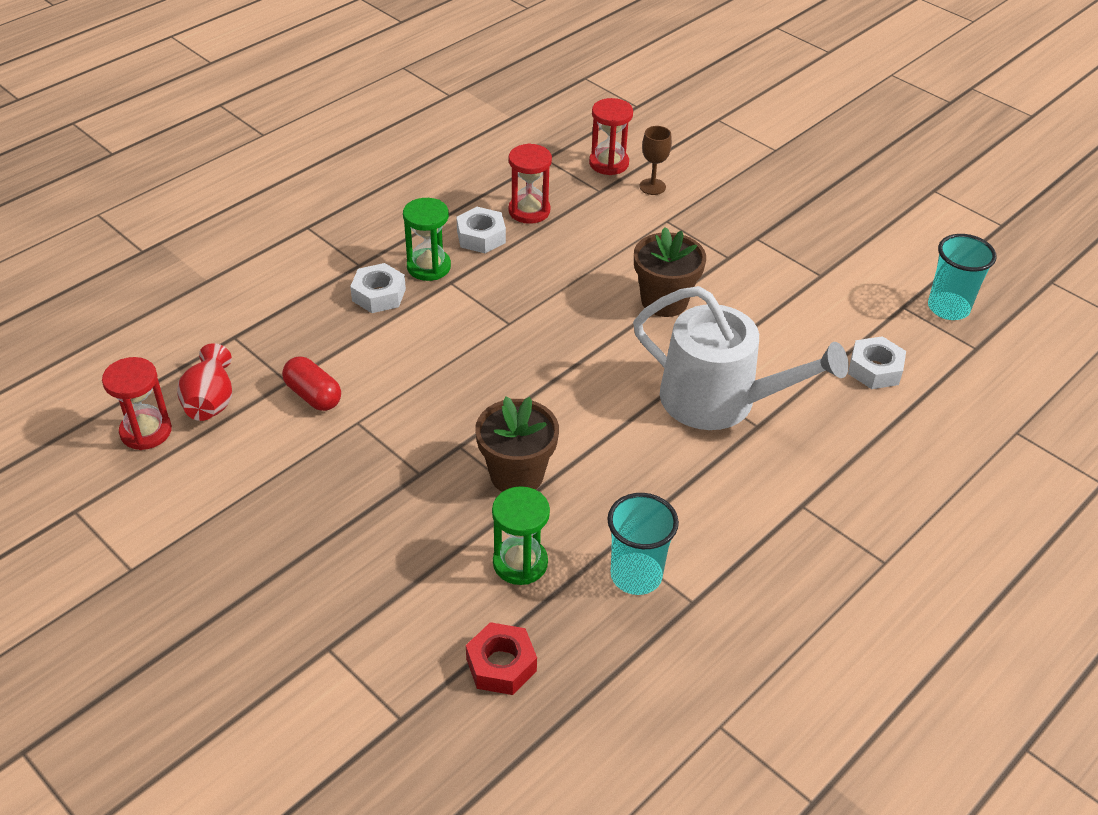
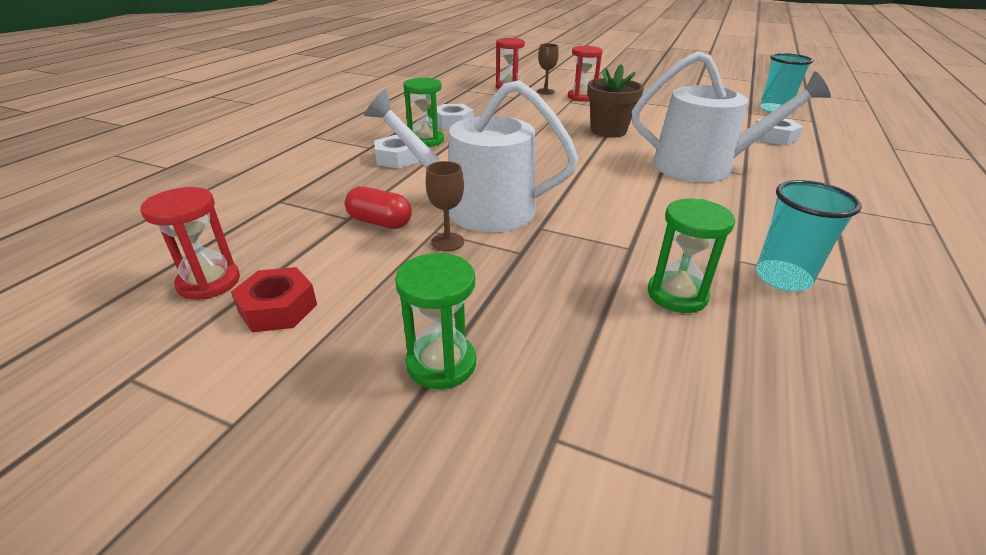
camera: 20 degrees left, 10 degrees down
red vase [177,343,232,421] -> none
red nut [466,622,537,695] -> red nut moved to [231,267,317,332]
brown flower pot [475,396,559,492] -> none
red hourglass [508,143,552,224] -> red hourglass moved to [568,46,603,102]
none -> white watering can [364,80,578,233]
none -> green hourglass [395,253,476,389]
none -> brown goblet [426,161,464,251]

